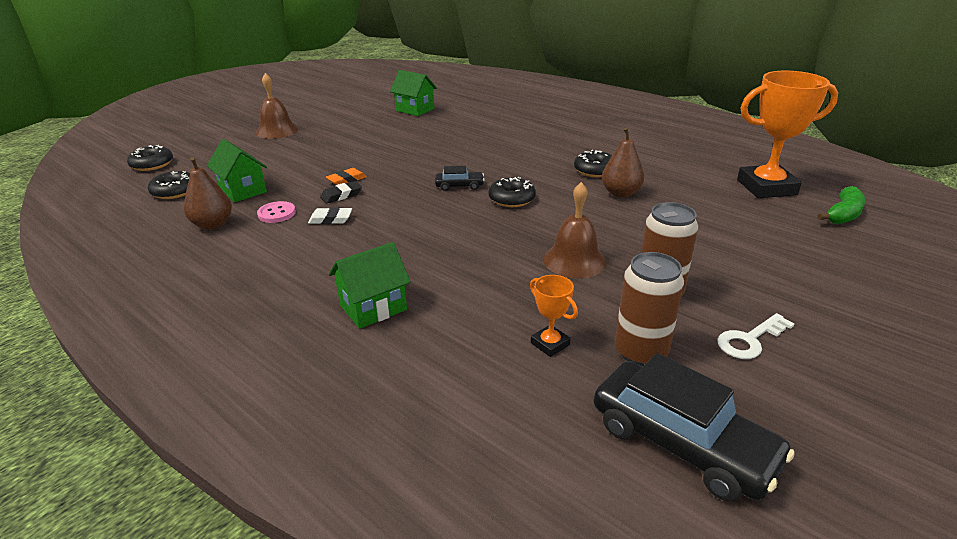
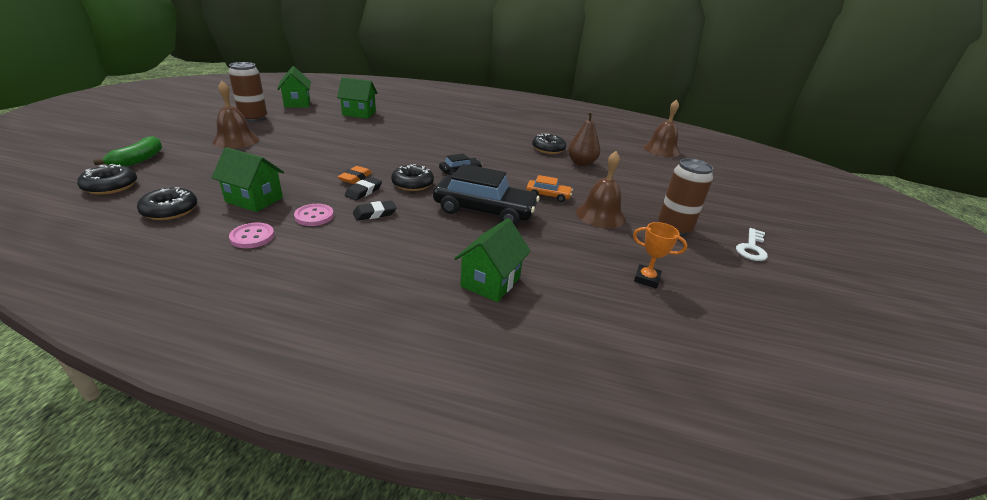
camera: 30 degrees left, 0 degrees up
brown pear [184,157,232,230] -> pink button [229,223,275,248]
white eraser [308,207,352,224] -> black eraser [353,201,396,221]
black donut [489,177,536,207] -> black donut moved to [391,164,434,191]
black car [594,353,795,501] -> black car moved to [433,164,540,225]
brown can [615,252,684,366] -> brown can moved to [228,62,267,122]
orange trophy [737,71,838,198] -> brown bell [643,100,680,157]
green banana [818,186,865,225] -> green banana moved to [93,136,162,167]
none -> green house [277,66,311,108]
none -> orange car [526,175,573,202]

